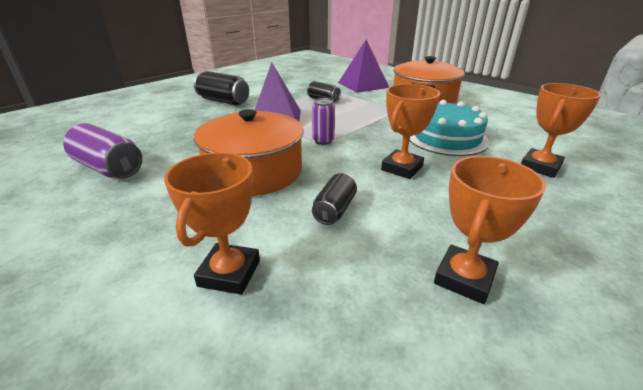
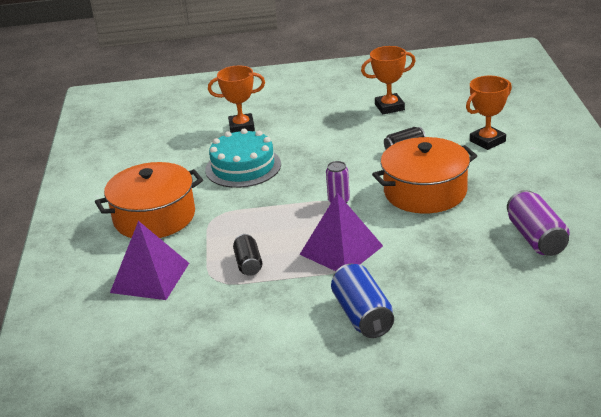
camera: 135 degrees left, 0 degrees up
black can [194,71,249,106] -> blue can [331,263,394,338]
orange trophy [381,84,440,179] -> none

